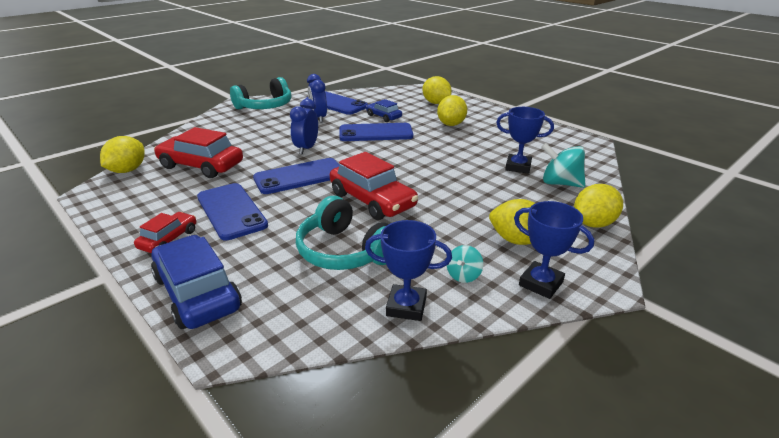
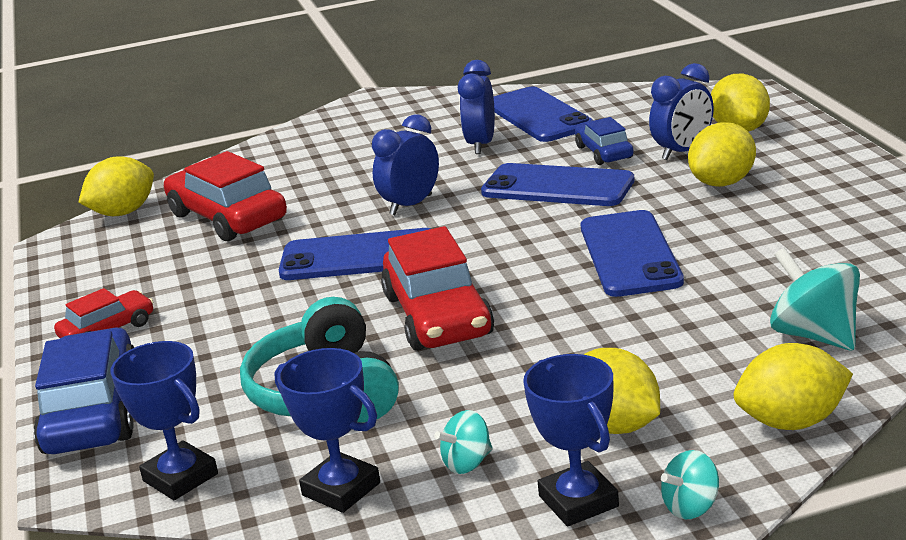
camera: 30 degrees right, 5 degrees down
blue phone [197,183,268,241] -> blue phone moved to [581,210,684,297]
turquoise headphones [230,77,292,109] -> none
blue trophy [496,107,554,174] -> blue trophy moved to [110,341,218,500]
none -> blue clock [649,63,714,160]
none -> turquoise spinning top [661,450,719,519]

